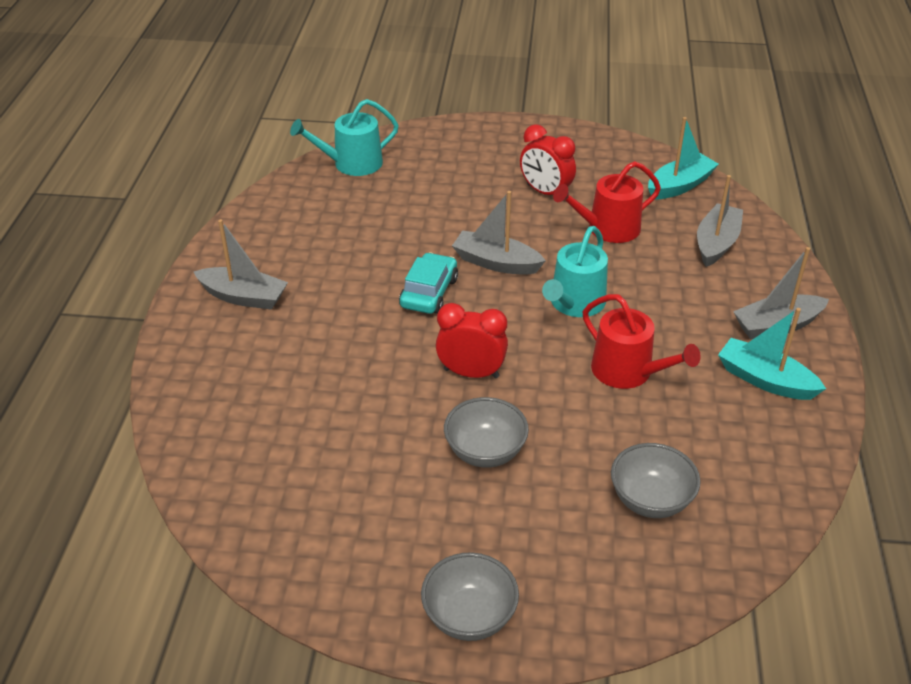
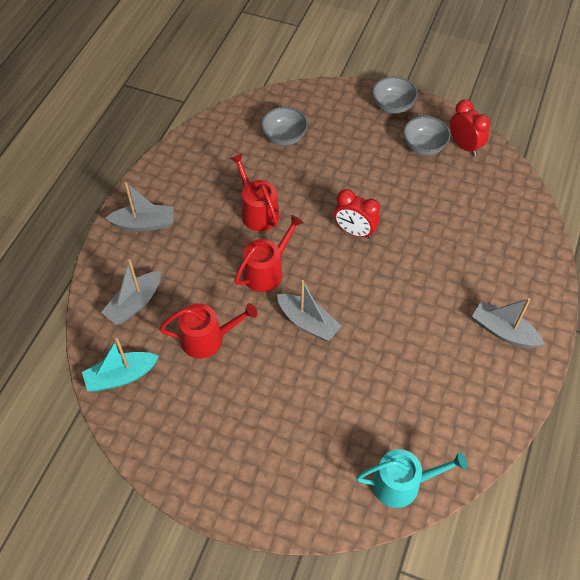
camera: 165 degrees left, 15 degrees up
turquoise car [399,252,458,314] -> none
grey bowl [444,397,529,468] -> grey bowl moved to [403,116,450,155]
red clock [520,124,576,195] -> red clock moved to [450,99,490,156]
turquoise watering can [542,226,608,317] -> red watering can [234,215,304,292]
turquoise boat [718,308,826,400] -> none

